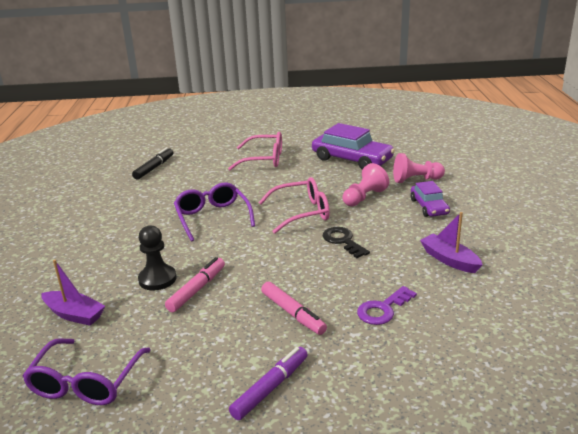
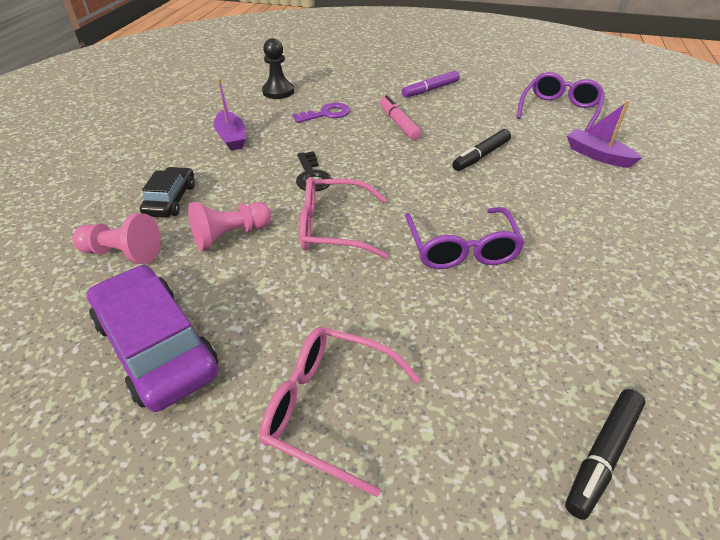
camera: 165 degrees left, 15 degrees up
black pawn [138,225,176,290] -> black pawn moved to [262,38,294,99]
pink marker [165,257,225,312] -> black marker [452,129,511,171]
purple car [411,181,450,217] -> black car [140,167,195,218]

